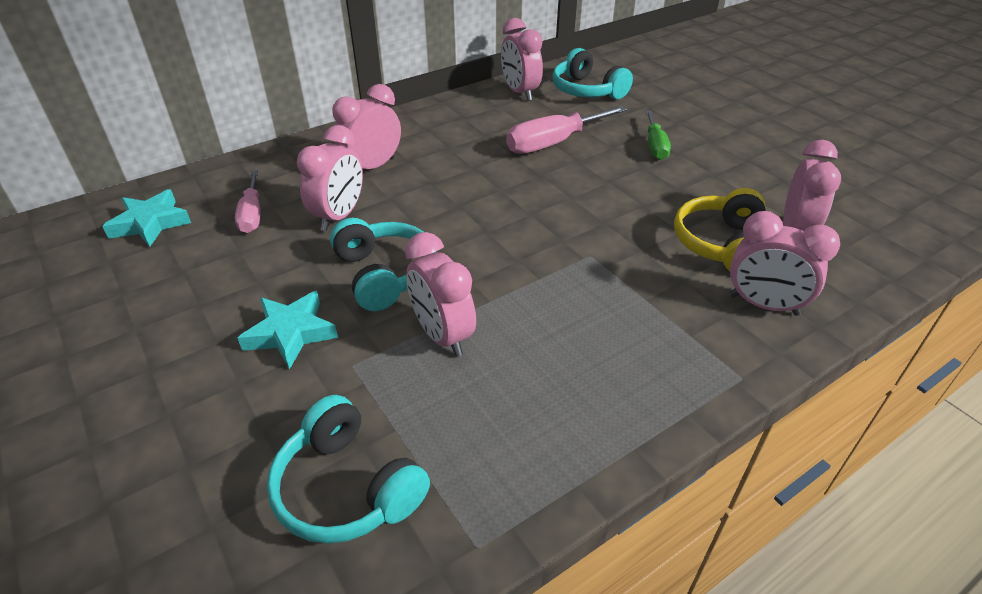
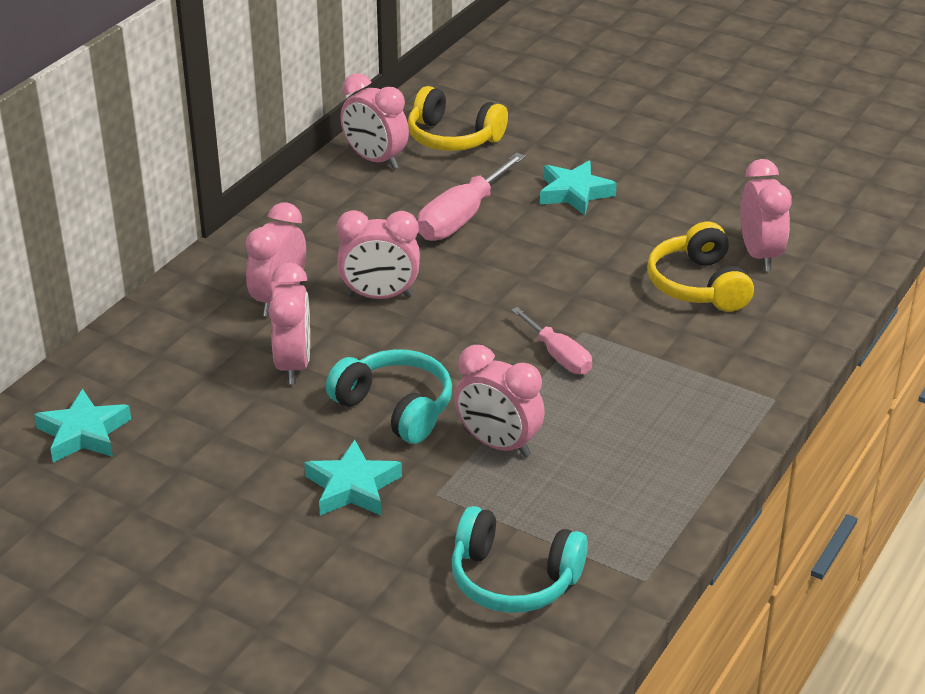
camera: 25 degrees left, 5 degrees down
pink screwdriver [235,170,261,233] -> pink screwdriver moved to [511,307,592,374]
turquoise headphones [552,48,633,99] -> yellow headphones [408,86,508,151]
green screwdriver [646,111,671,160] -> turquoise star [540,161,617,215]
pink clock [730,211,840,316] -> pink clock moved to [337,210,420,299]

